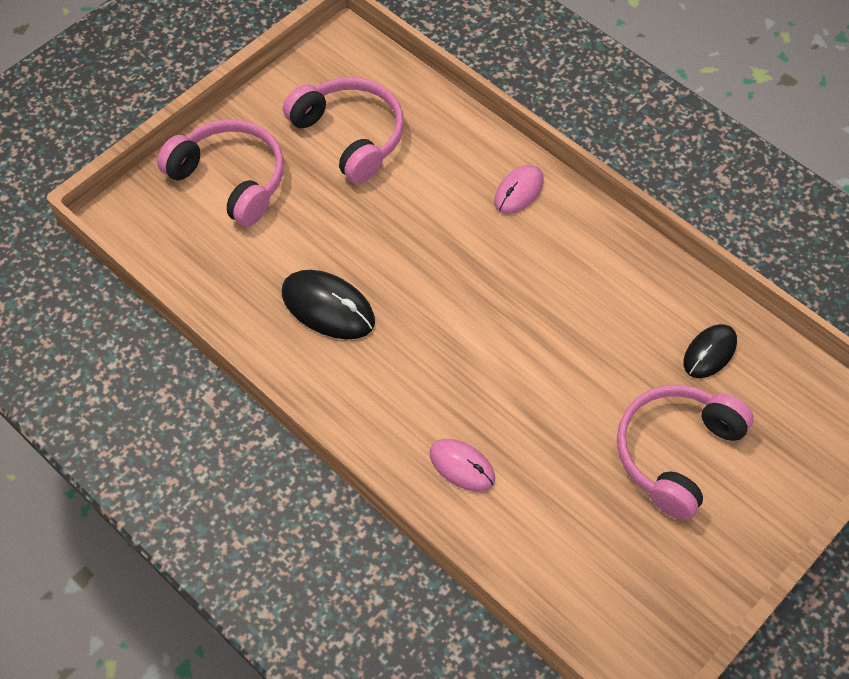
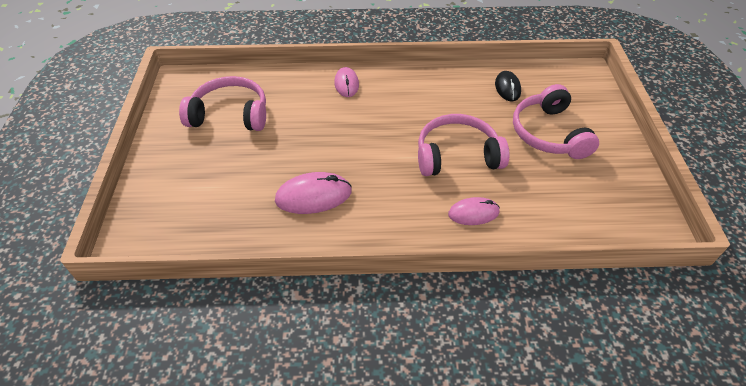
camera: 45 degrees left, 10 degrees down
pink headphones [157,119,284,227] -> pink headphones moved to [418,114,510,176]
black mouse [282,270,375,339] -> pink mouse [275,172,352,214]

